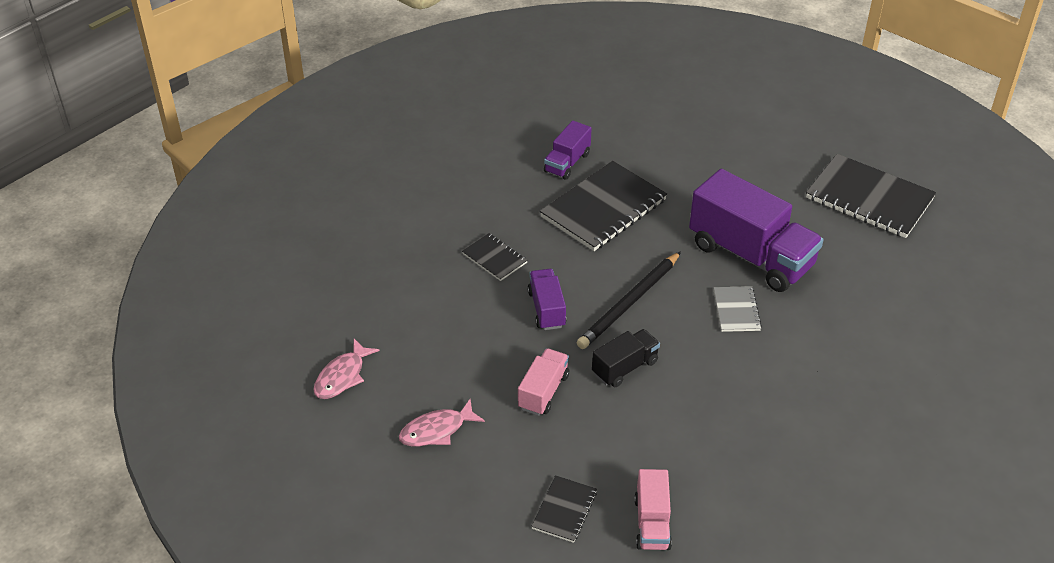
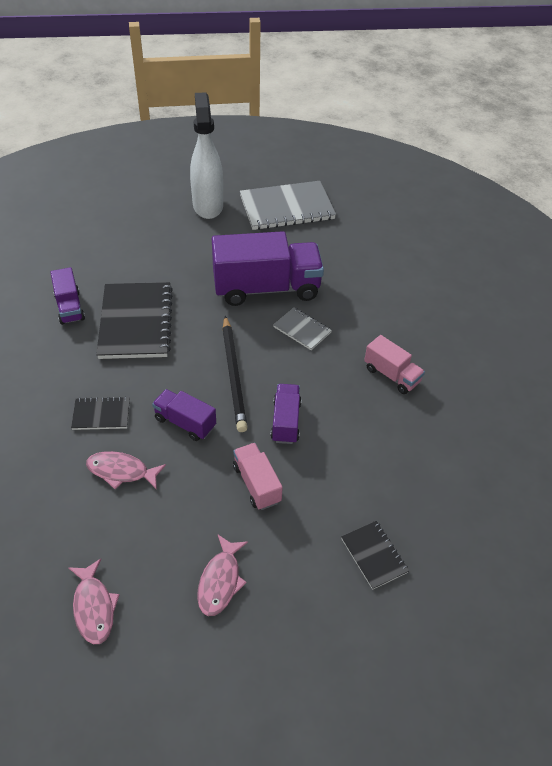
camera: 50 degrees left, 5 degrees up
black truck [592,329,660,387] -> purple truck [271,384,301,444]
pink truck [634,469,672,550] -> pink truck moved to [364,335,425,394]
black notebook [806,154,936,238] -> grey notebook [240,181,336,230]
none -> pink fish [86,451,166,490]
none -> white spray bottle [190,92,223,219]

